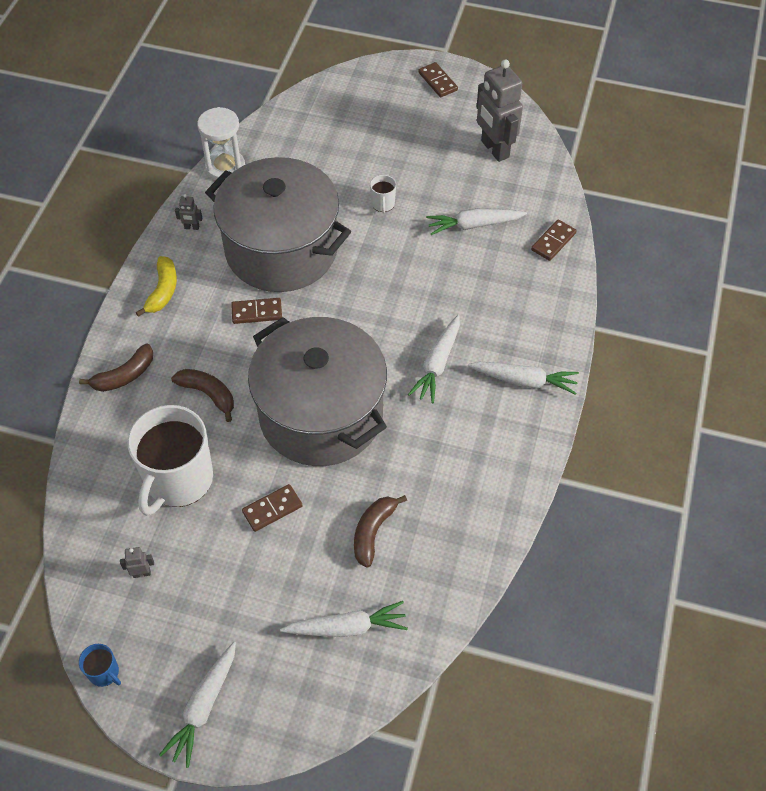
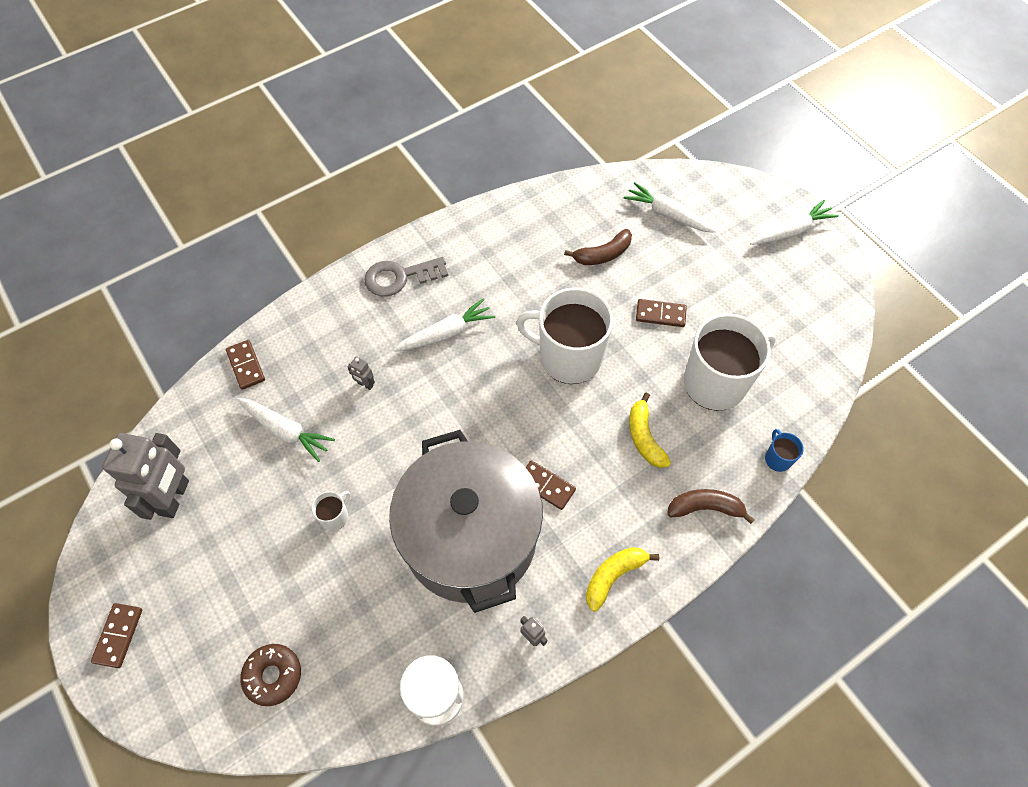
camera: 140 degrees left, 5 degrees up
blue mug [79,644,121,687] -> blue mug moved to [765,429,804,472]
grey robot [120,547,154,578] -> grey robot moved to [347,356,375,390]
brown banana [171,369,234,422] -> yellow banana [629,393,671,468]
grey pot [248,317,387,466] -> white mug [516,288,613,384]
white carrot [468,361,579,395] -> grey key [364,257,448,297]
brown domino [531,219,577,261] -> brown domino turned 75 degrees clockwise [226,340,265,390]
none -> brown donut [240,644,301,706]

